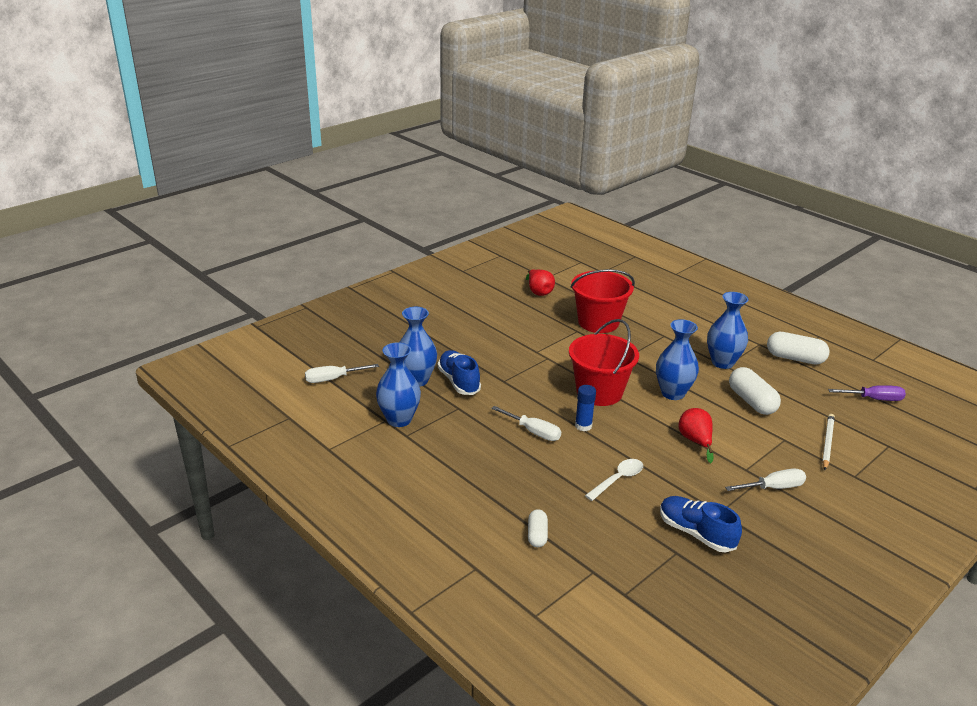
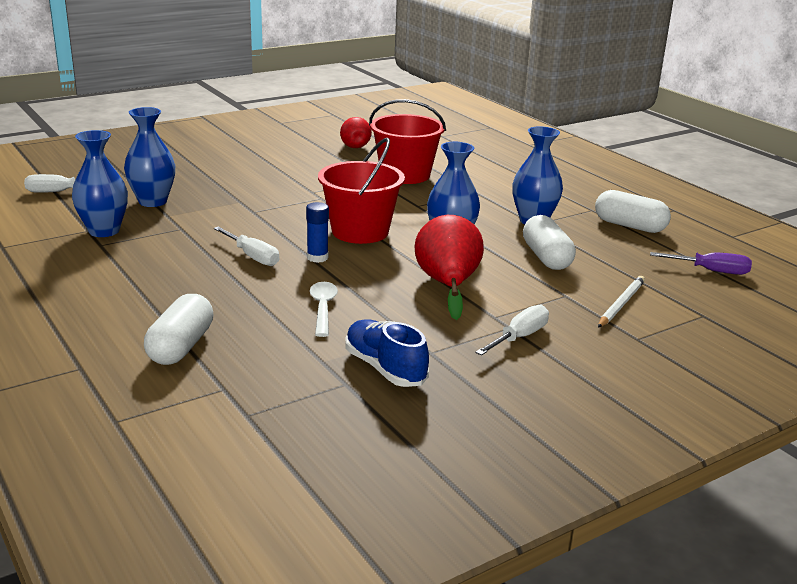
camera: 10 degrees right, 5 degrees down
blue shoe [438,350,481,395] -> none
white capsule [528,509,548,547] -> white capsule [144,294,214,365], size x1.74
white spoon [585,459,643,501] -> white spoon turned 60 degrees counterclockwise [310,282,338,337]
red pear [679,408,714,463] -> red pear [415,215,484,320], size x1.60
white screwdriver [725,469,806,491] -> white screwdriver turned 45 degrees counterclockwise [475,305,549,356]

